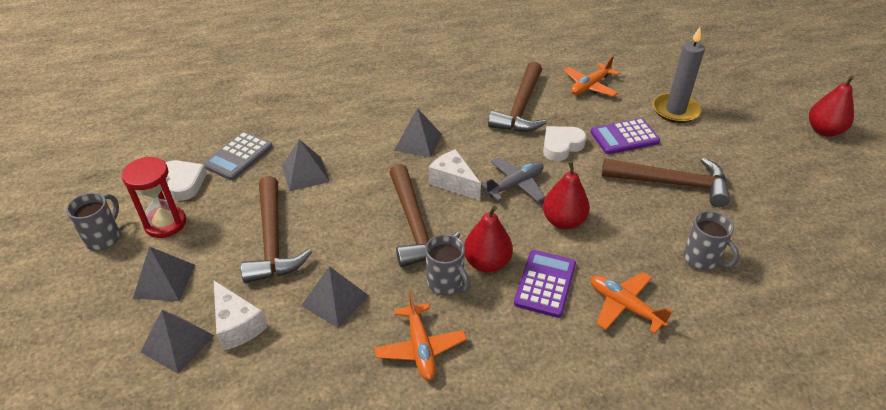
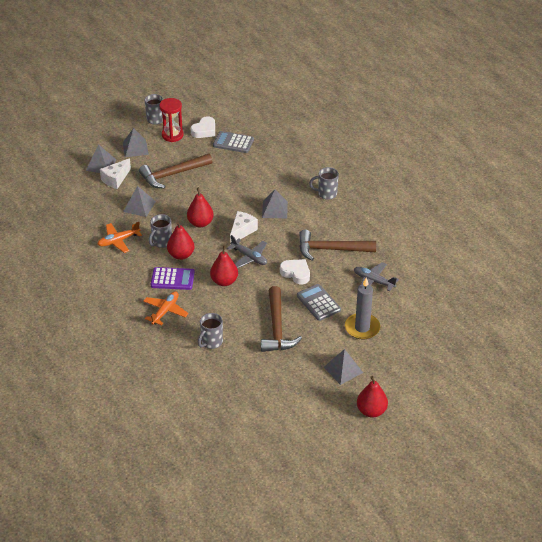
camera: 75 degrees right, 0 degrees up
grey pyramid [282,139,330,191] -> grey pyramid moved to [324,349,363,385]
brown hammer [389,164,460,267] -> red pear [187,188,214,227]
orange plane [564,56,619,97] -> grey plane [354,262,399,291]
purple calculator [590,118,660,154] -> grey calculator [297,284,341,321]
none -> grey mug [309,167,339,200]

